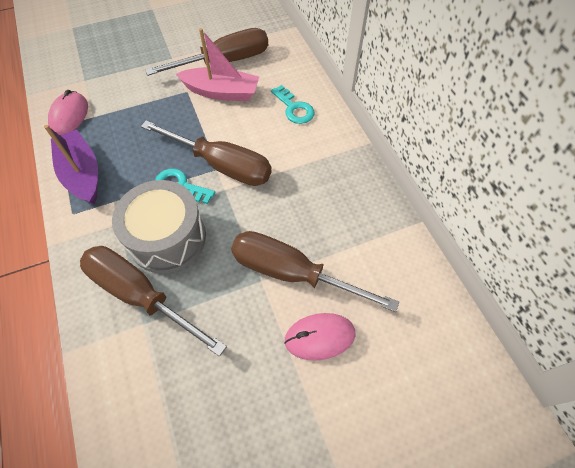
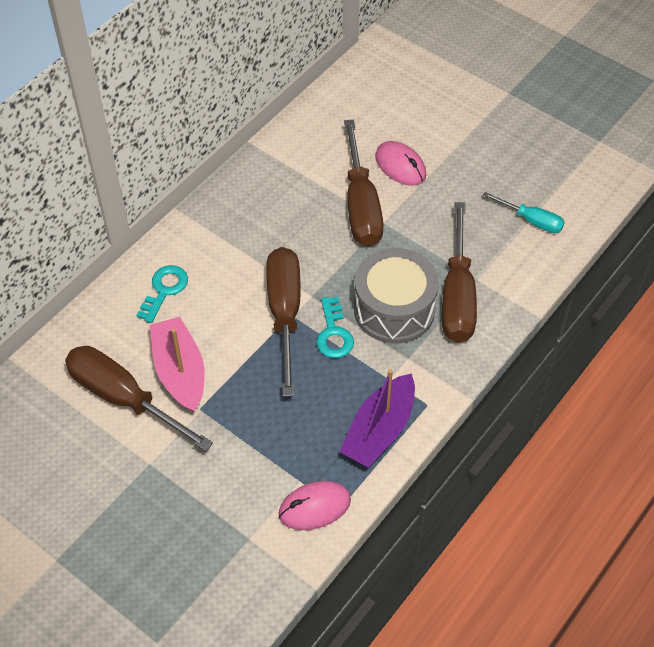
camera: 120 degrees left, 5 degrees down
none -> turquoise screwdriver [483,192,565,233]

